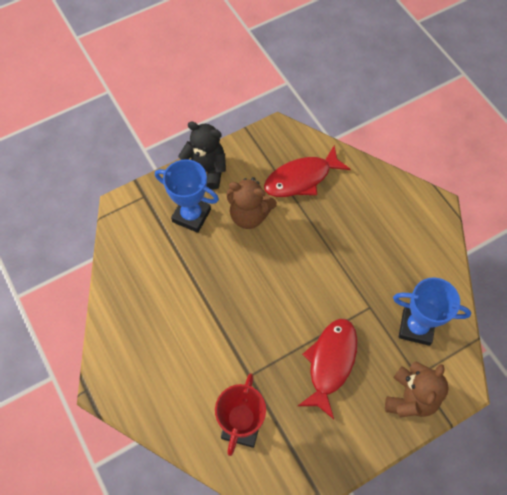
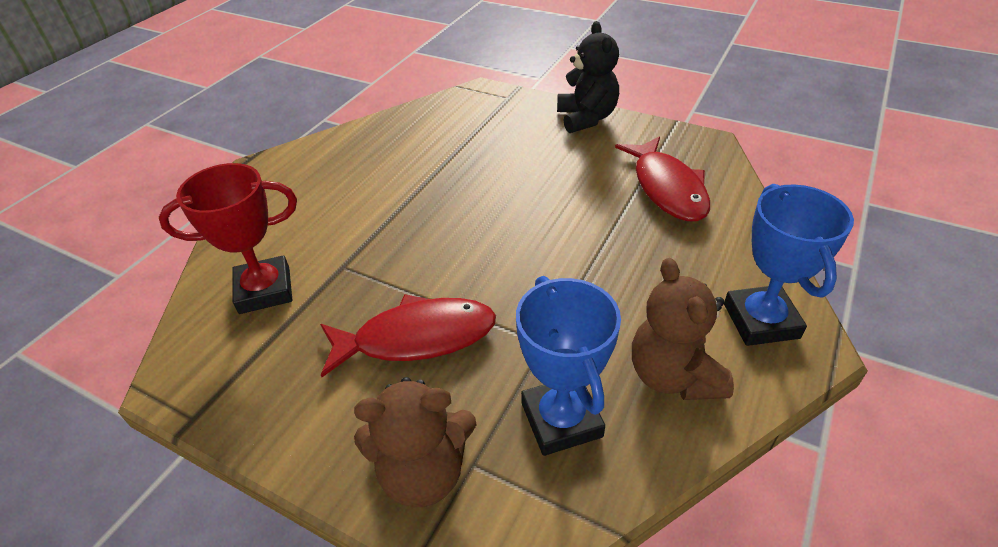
camera: 60 degrees right, 20 degrees down
blue trophy [155,159,219,233] -> blue trophy moved to [724,184,854,346]
brown teddy bear [226,177,277,229] -> brown teddy bear moved to [632,258,734,400]
red fish [264,145,351,197] -> red fish turned 135 degrees counterclockwise [615,136,710,221]

